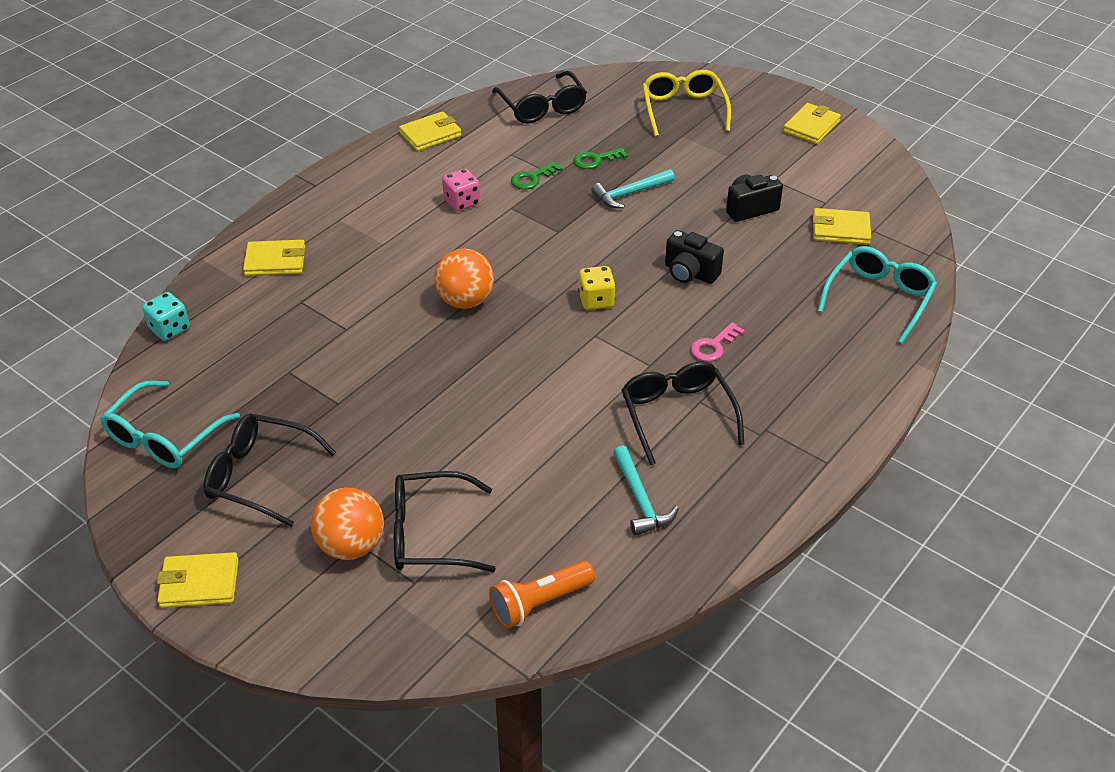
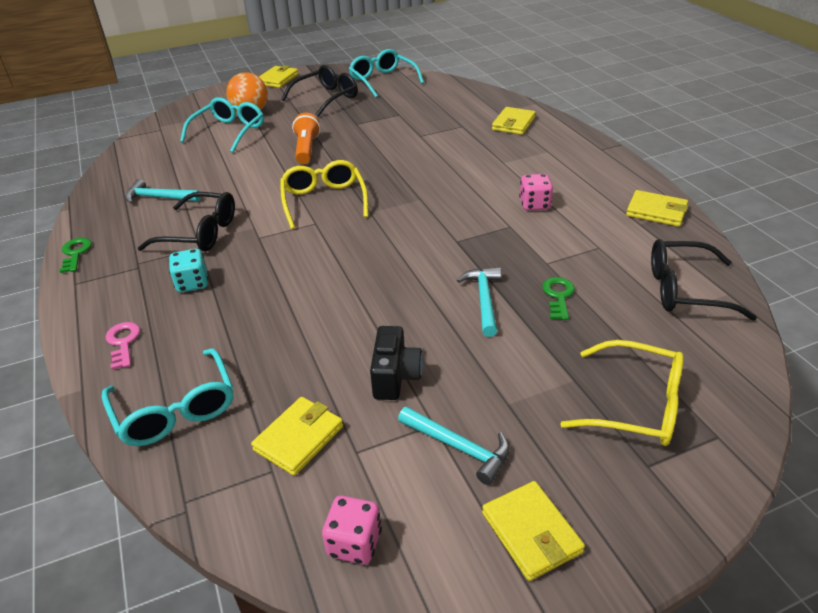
camera: 120 degrees right, 5 degrees down
turquoise dice [142,292,190,341] -> turquoise dice moved to [169,249,208,293]
black glasses [394,471,496,572] -> turquoise glasses [180,97,264,153]
yellow wallet [399,112,462,151] -> yellow wallet turned 60 degrees counterclockwise [626,190,688,227]
orange ball [434,249,494,309] -> none
orange flashlight [489,561,595,629] -> orange flashlight moved to [292,113,320,164]
green key [511,161,562,190] -> green key moved to [60,238,92,273]
yellow dice [578,266,616,310] -> none
black camera [665,230,724,284] -> none
pink key [691,322,745,362] -> pink key moved to [106,322,140,370]
none -> yellow glasses [280,160,368,229]
none -> pink dice [322,496,382,564]
none -> turquoise hammer [398,406,510,485]

